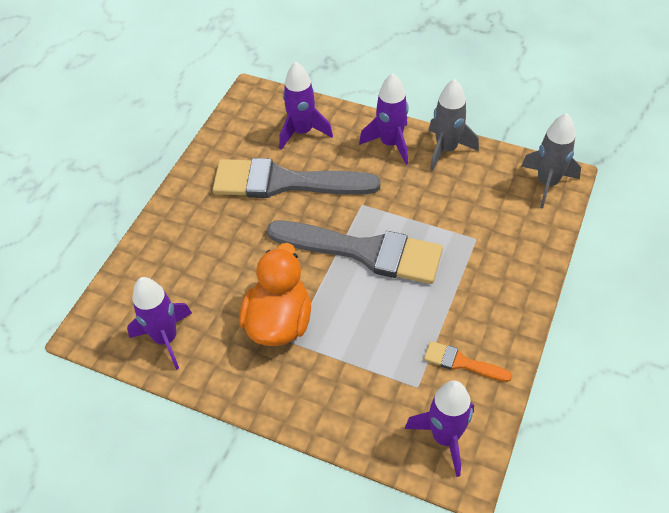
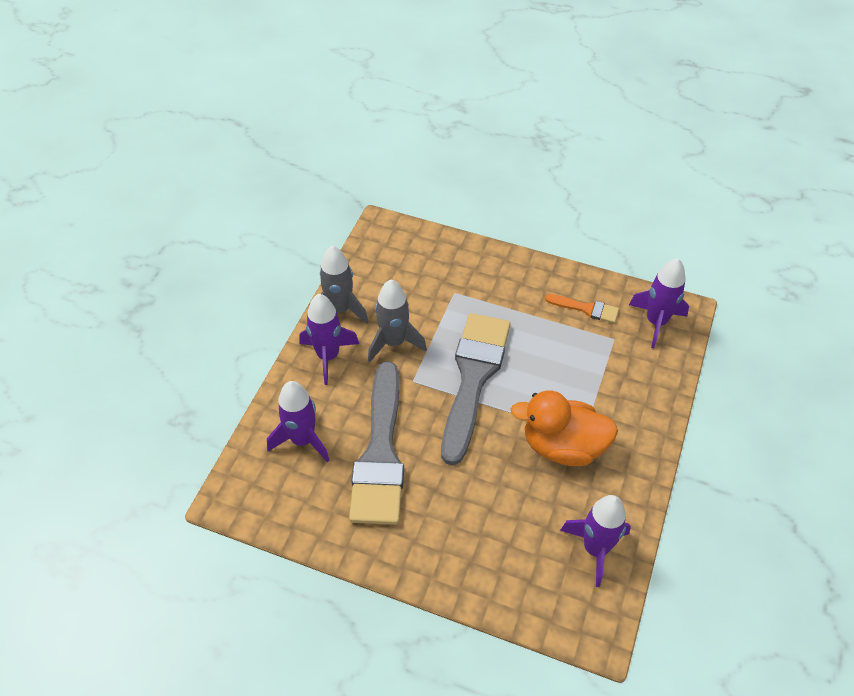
camera: 95 degrees left, 0 degrees up
orange brush [424,341,512,382] -> orange brush turned 90 degrees counterclockwise [545,294,619,323]
grey rocket [521,113,581,208] -> grey rocket moved to [368,280,427,362]

